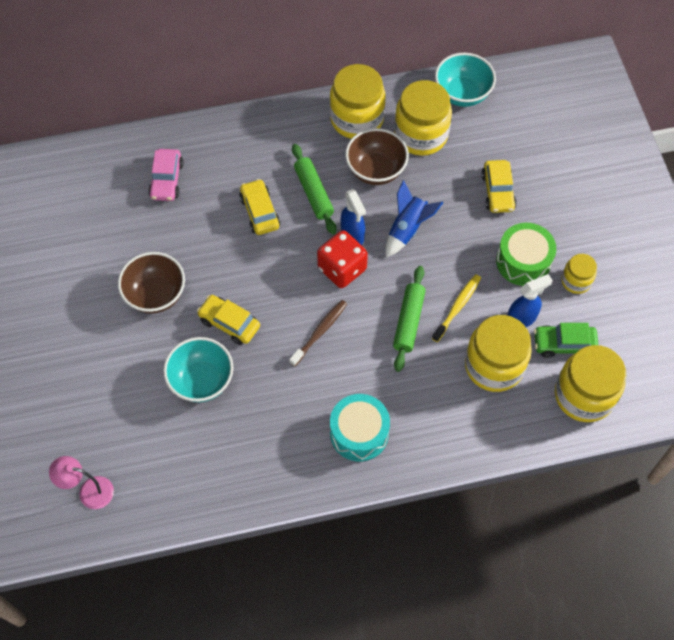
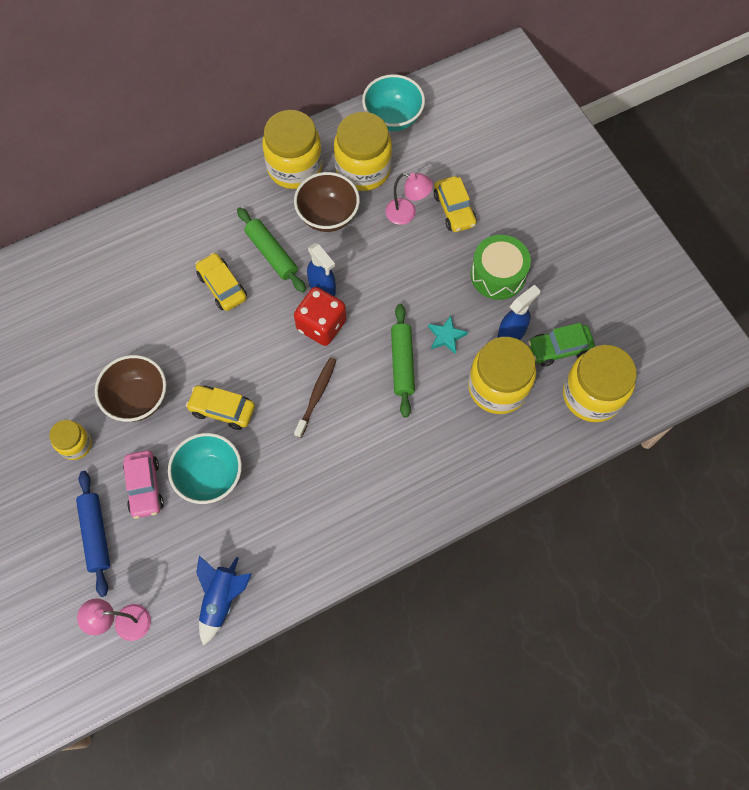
camera: 15 degrees left, 5 degrees up
pink car [148,149,184,201] -> pink car moved to [123,450,164,519]
turquoise drum [330,394,390,461] -> none
blue rocket [385,180,444,258] -> blue rocket moved to [196,556,252,646]
yellow toothbrush [432,274,481,342] -> turquoise star [428,316,468,354]
yellow jar [561,254,597,294] -> yellow jar moved to [49,420,92,460]
none -> blue rolling pin [76,471,110,597]
none -> pink lamp [385,173,433,225]

